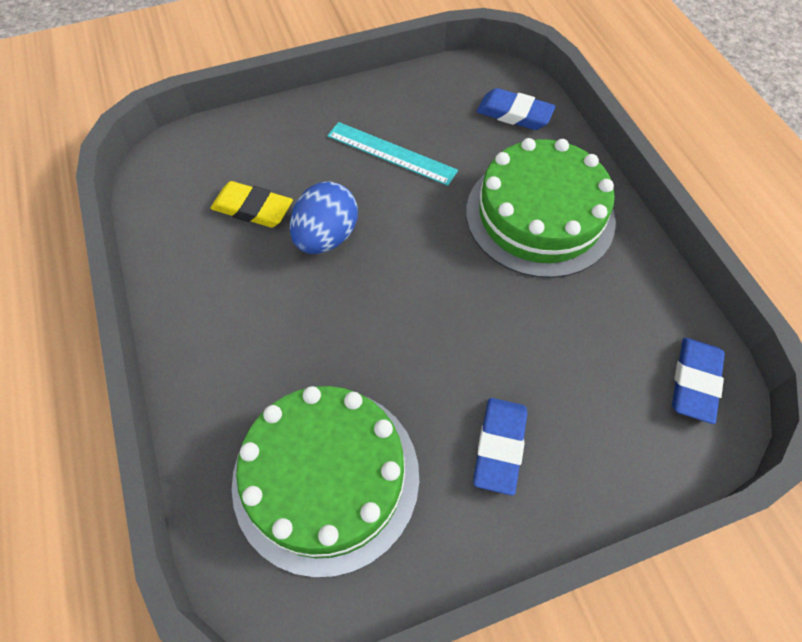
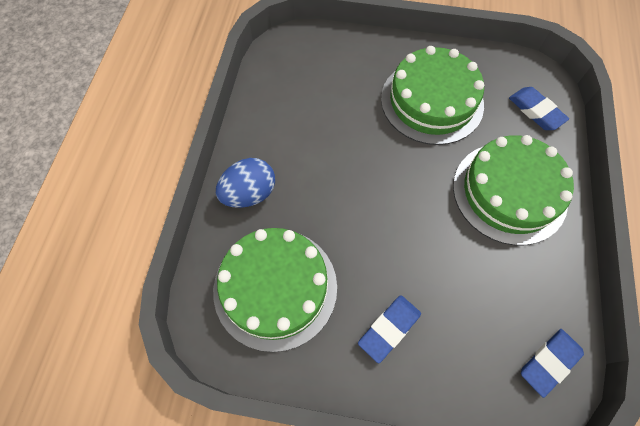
camera: 30 degrees right, 5 degrees up
yellow eraser [211,181,293,228] -> none
blue egg [290,182,358,254] -> blue egg moved to [216,158,275,208]
turquoise ruler [327,122,458,186] -> green cake [381,46,484,145]

